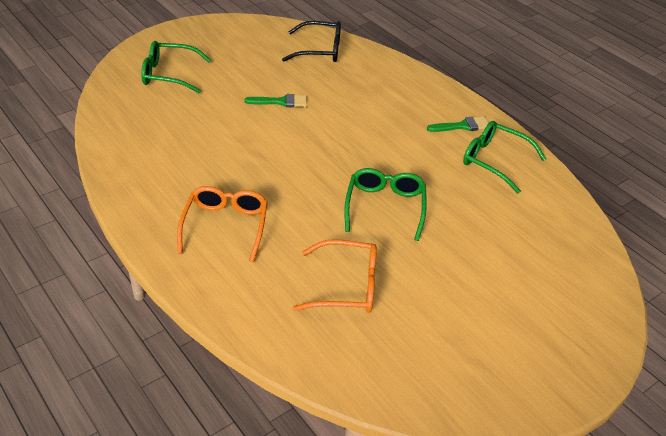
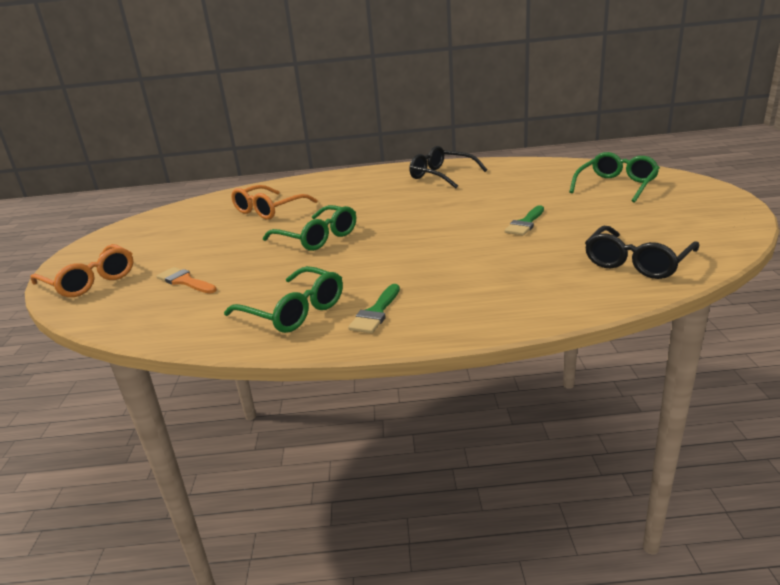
camera: 130 degrees right, 15 degrees down
orange glasses [177,186,268,262] -> orange glasses moved to [30,244,133,297]
green glasses [463,121,546,193] -> green glasses turned 60 degrees clockwise [224,266,343,333]
none -> orange brush [156,267,217,294]
none -> black glasses [409,146,487,188]

